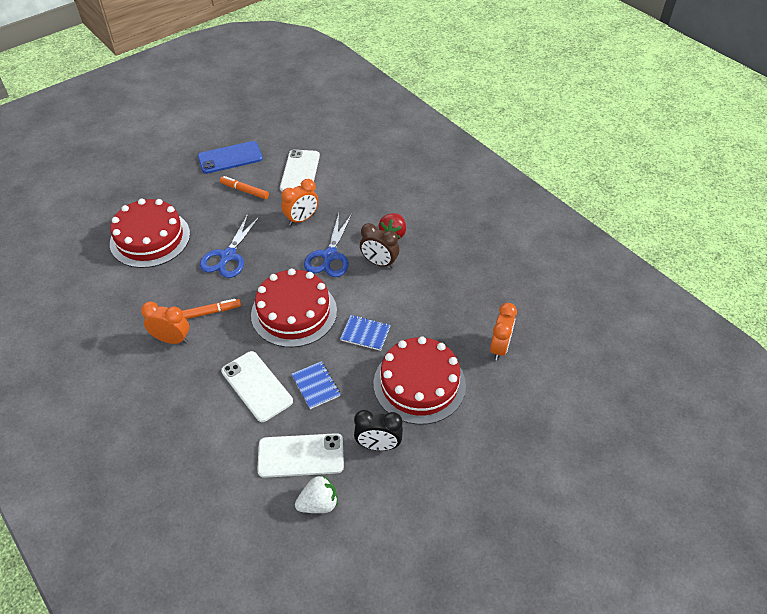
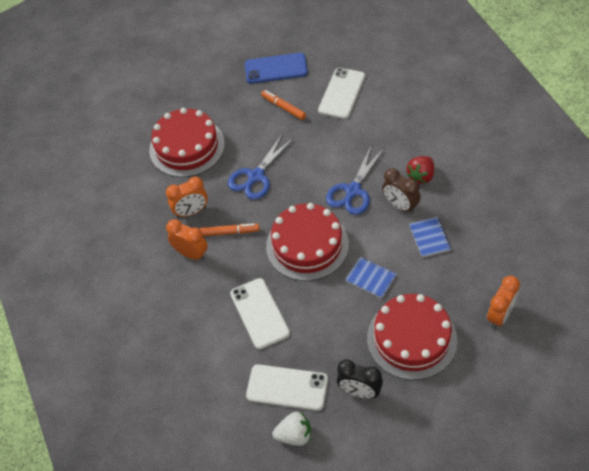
camera: 20 degrees right, 5 degrees up
orange clock [281,179,319,225] -> orange clock moved to [166,176,208,218]
blue notebook [292,361,341,409] -> blue notebook moved to [409,217,451,258]

